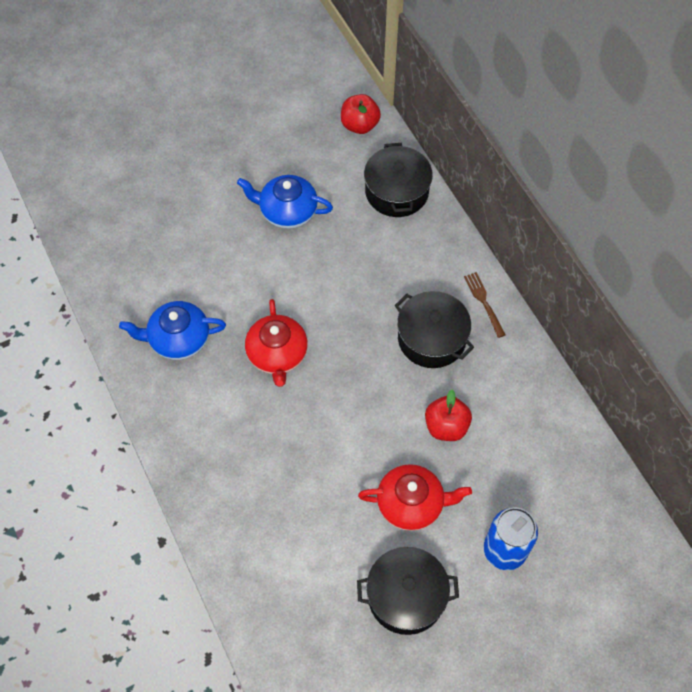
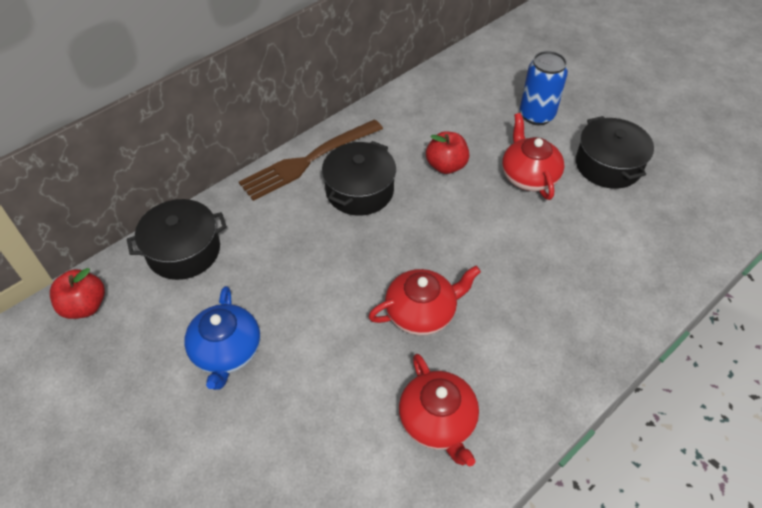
camera: 105 degrees left, 10 degrees down
blue teapot [119,301,226,360] -> red teapot [399,354,479,466]
brown fork [464,272,505,338] -> brown fork [239,119,383,201], size x2.11

